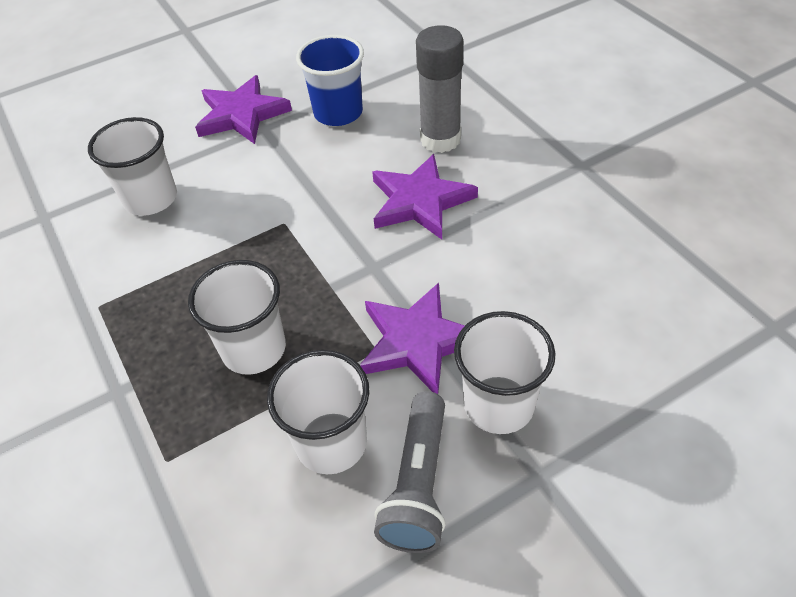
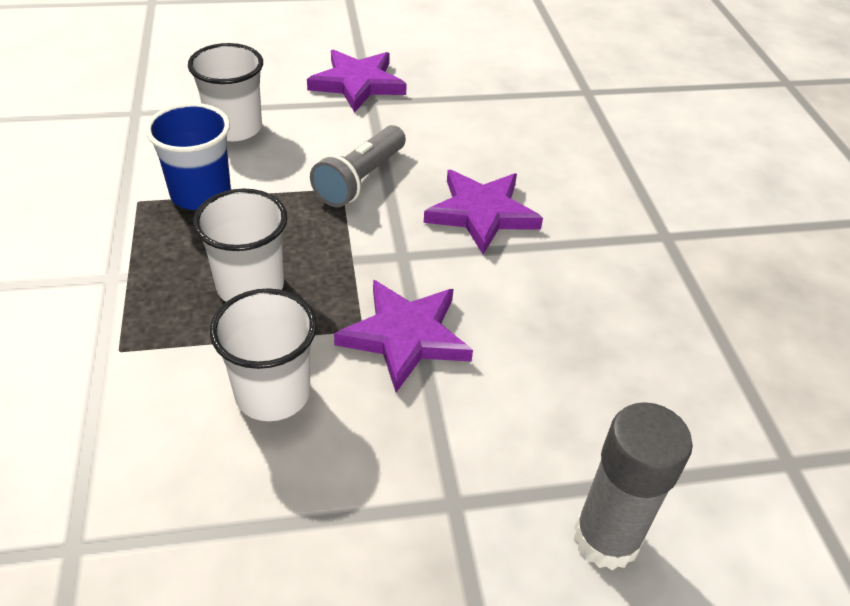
camera: 15 degrees right, 5 degrees down
blue cup [296,35,364,126] -> blue cup moved to [145,103,231,210]
grey flashlight [374,391,446,553] -> grey flashlight moved to [310,125,406,207]
grey glue stick [416,25,463,153] -> grey glue stick moved to [574,402,693,570]
white cup [454,311,556,434] -> none

